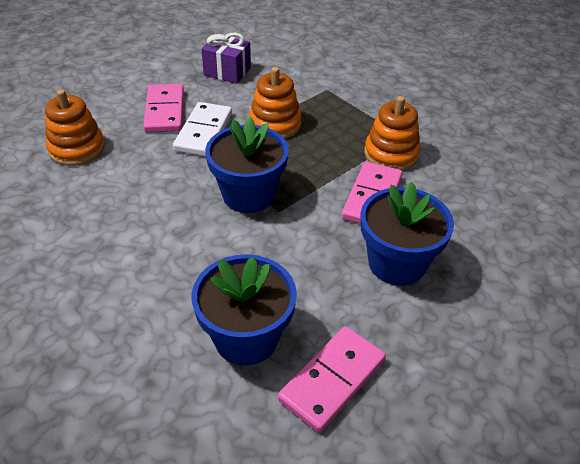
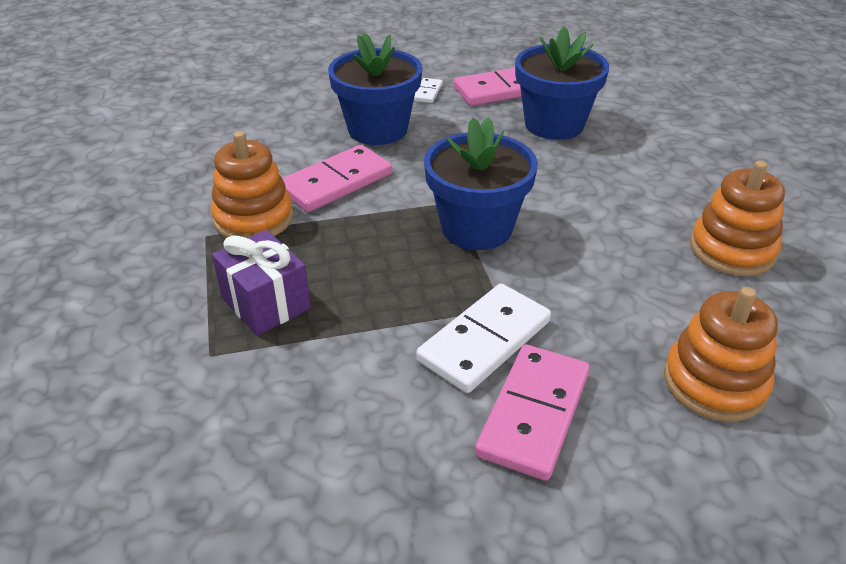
camera: 150 degrees left, 5 degrees down
purple gift [201,33,251,84] -> purple gift moved to [212,230,311,336]
orange stacking toy [249,67,301,139] -> orange stacking toy moved to [690,160,785,276]
none -> white domino [414,78,443,103]

